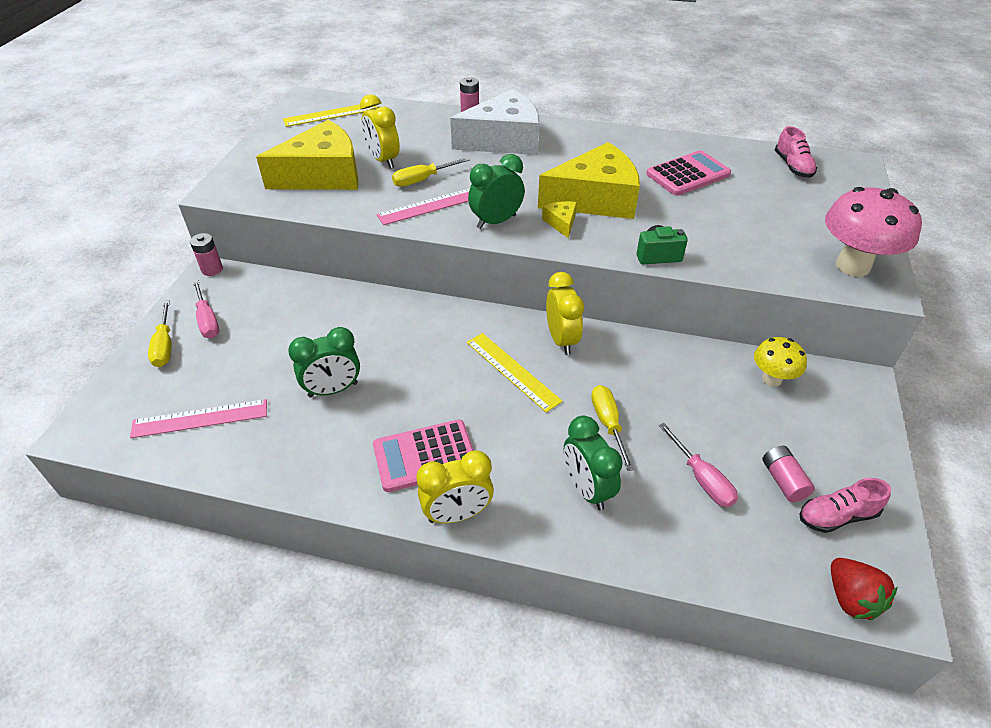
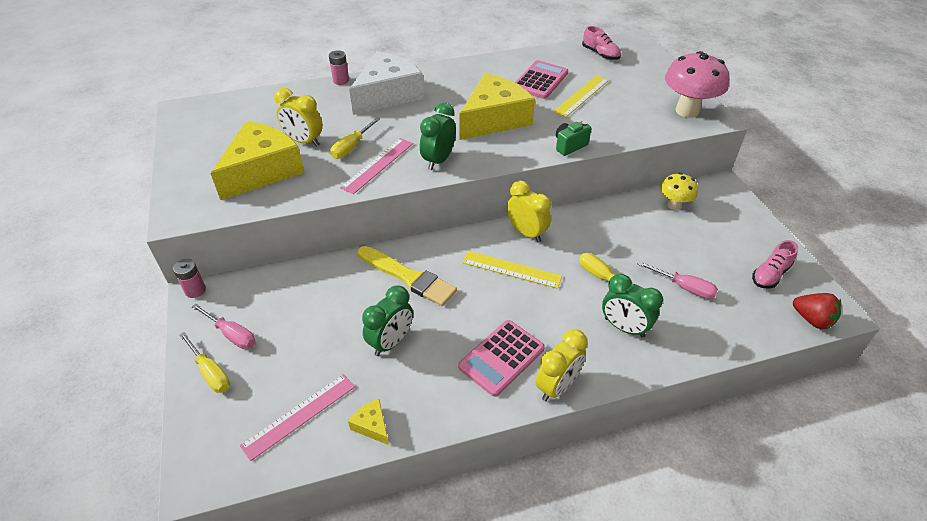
camera: 30 degrees left, 0 degrees up
yellow ruler [283,104,377,127] -> yellow ruler moved to [553,75,609,117]
yellow cheese [542,201,577,238] -> yellow cheese moved to [348,399,389,445]
pink battery [762,446,815,502] -> none
none -> yellow brush [358,246,457,306]

